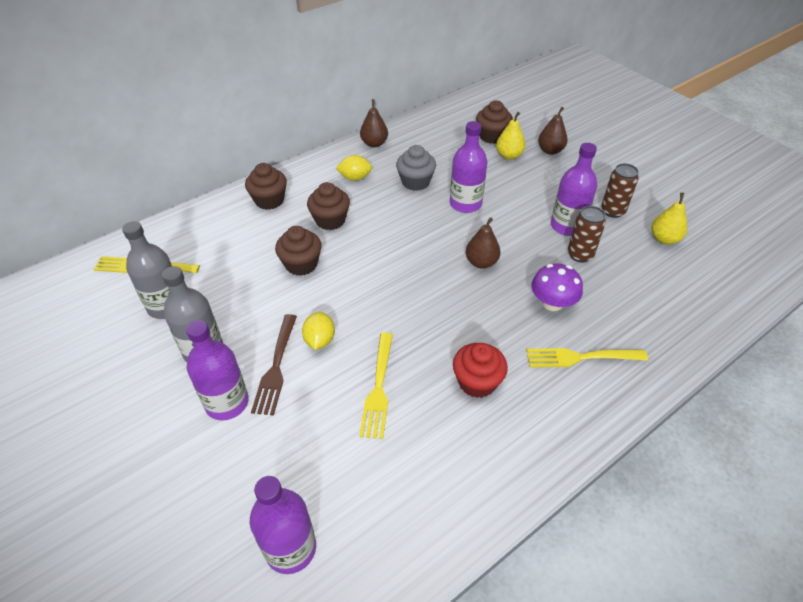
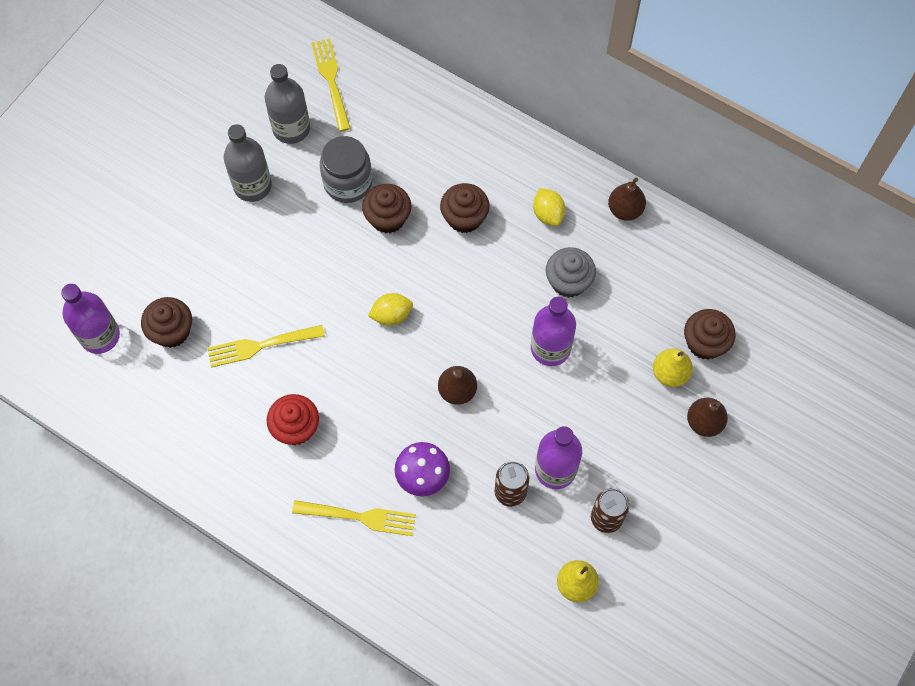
camera: 70 degrees right, 20 degrees up
purple bottle [186,320,249,420] -> none
brown cupcake [245,163,287,210] -> brown cupcake moved to [141,297,192,348]
brown fork [251,314,297,415] -> none
yellow lemon [302,312,335,350] -> yellow lemon moved to [368,293,413,326]
yellow fork [526,348,648,368] -> yellow fork turned 120 degrees clockwise [292,500,416,536]
none -> grey jar [320,136,372,203]

